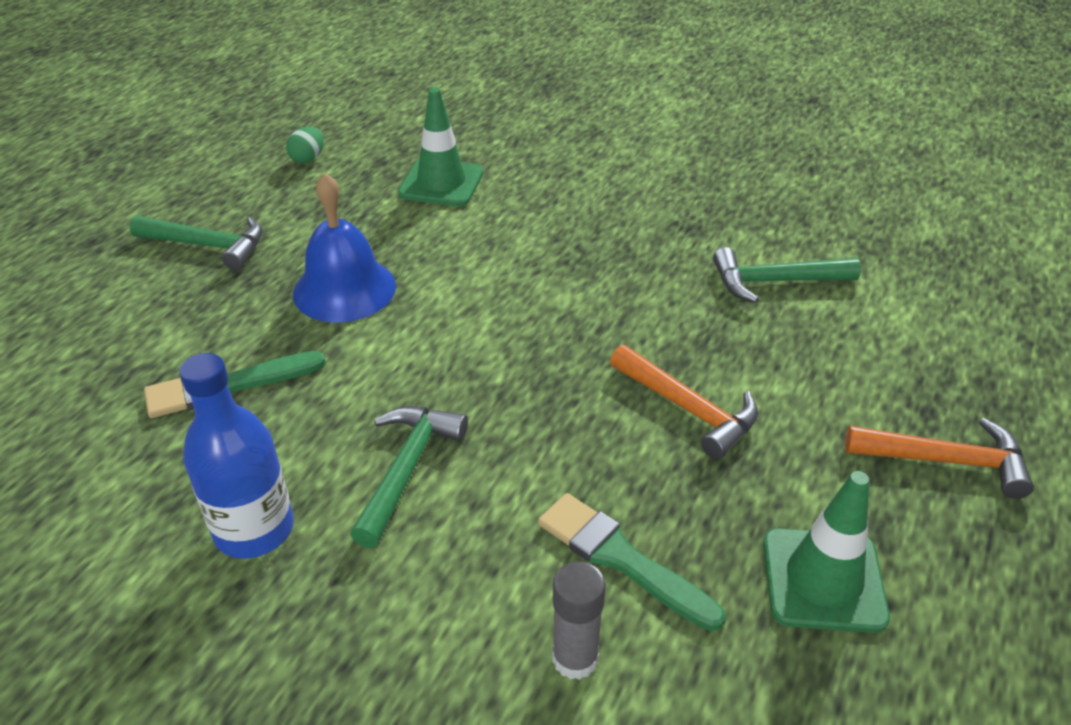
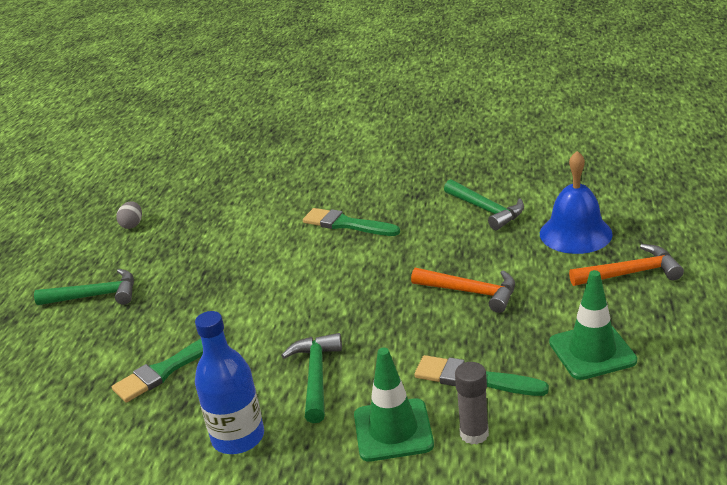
camera: 15 degrees left, 10 degrees down
green egg [286,126,324,164] -> grey egg [116,201,142,229]
blue bell [293,173,396,323] -> blue bell moved to [540,151,613,254]
green traffic cone [398,88,483,206] -> green traffic cone moved to [354,348,434,462]
green hammer [713,247,861,303] -> green hammer turned 105 degrees counterclockwise [444,179,524,230]
none -> green brush [303,208,400,236]

